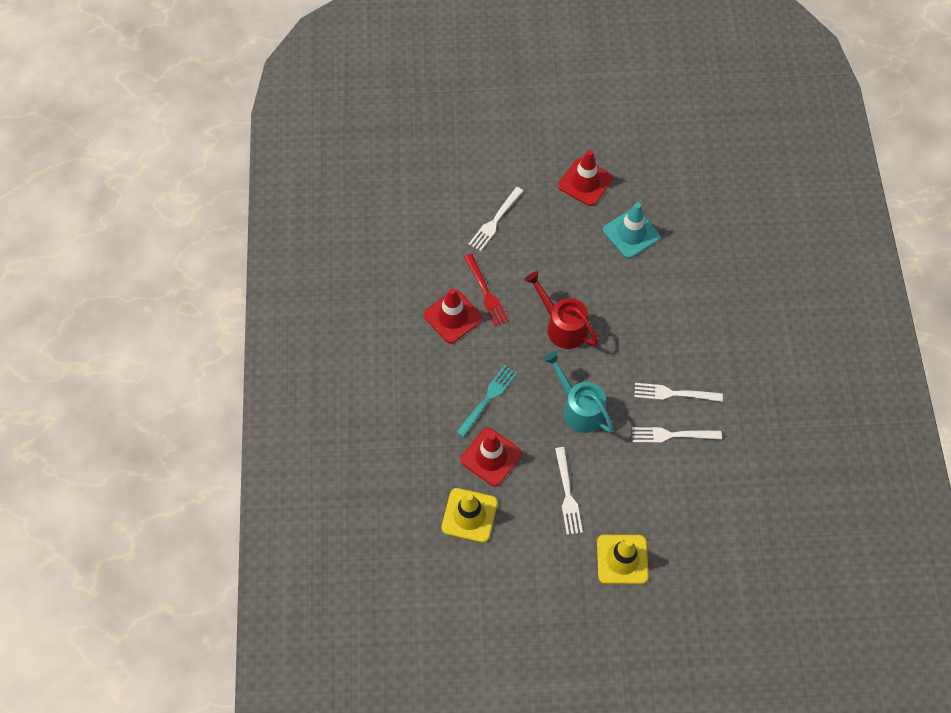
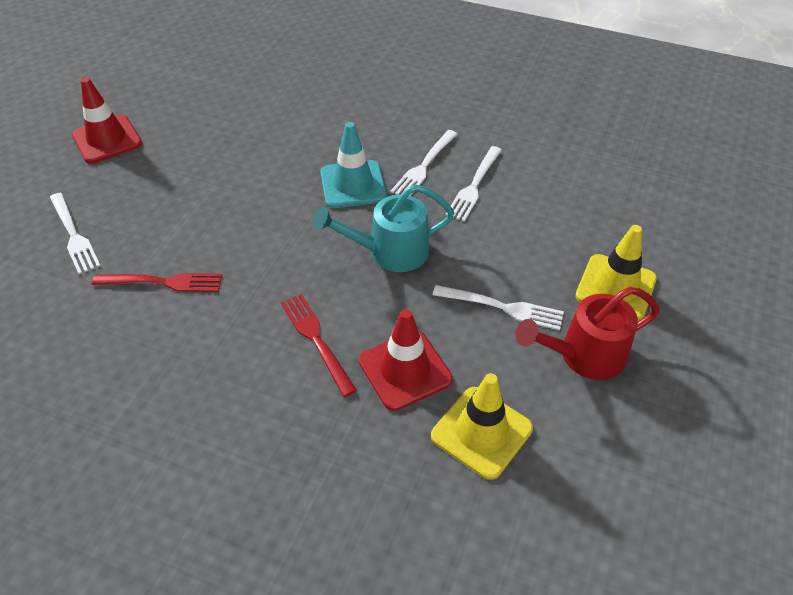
camera: 65 degrees left, 15 degrees down
red traffic cone [424,288,482,344] -> none
turquoise fork [456,365,517,437] -> red fork [281,294,357,397]
red watering can [525,271,598,349] -> red watering can moved to [516,287,660,380]
turquoise traffic cone [603,203,660,258] -> turquoise traffic cone moved to [320,122,387,208]

